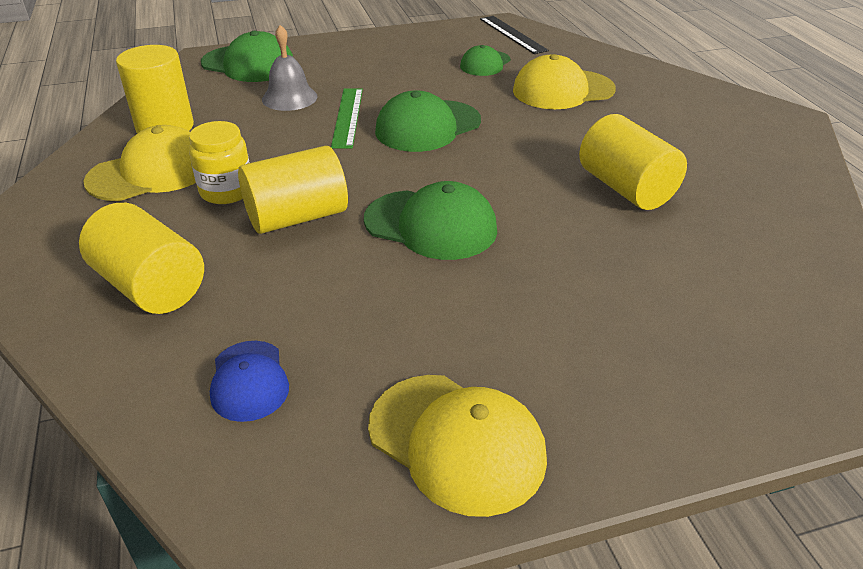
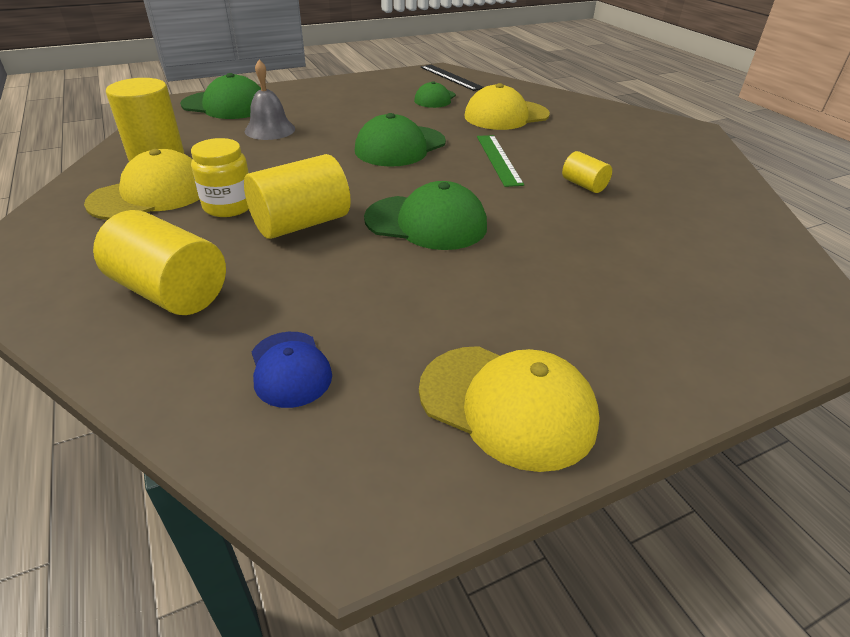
camera: 10 degrees left, 0 degrees up
green ruler [331,89,363,149] -> green ruler moved to [477,135,524,187]
yellow cylinder [579,114,687,210] -> yellow cylinder [562,151,612,193], size x0.53

